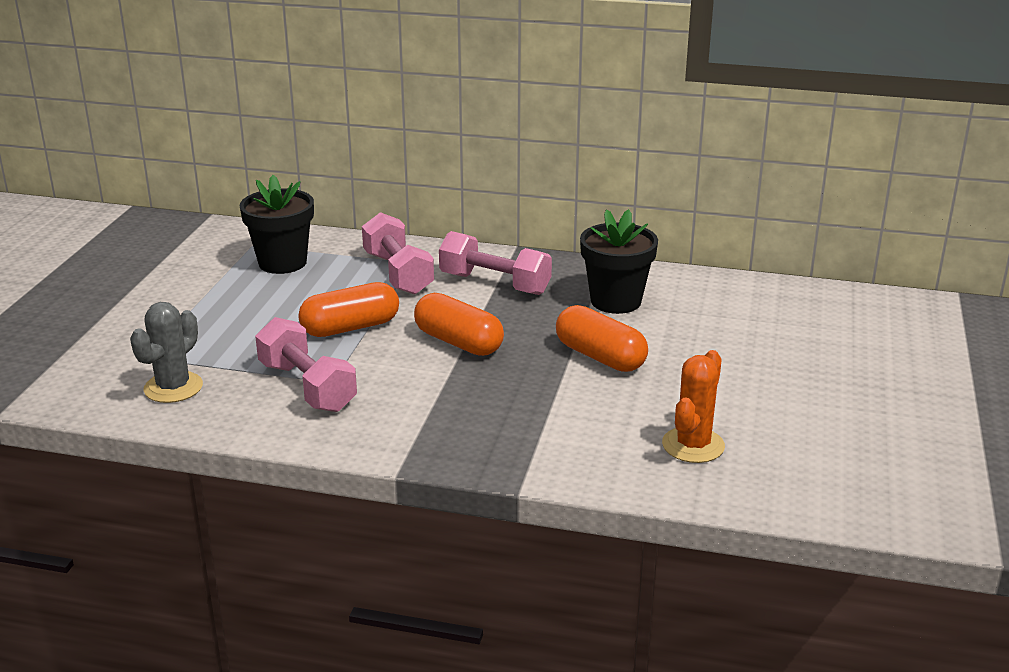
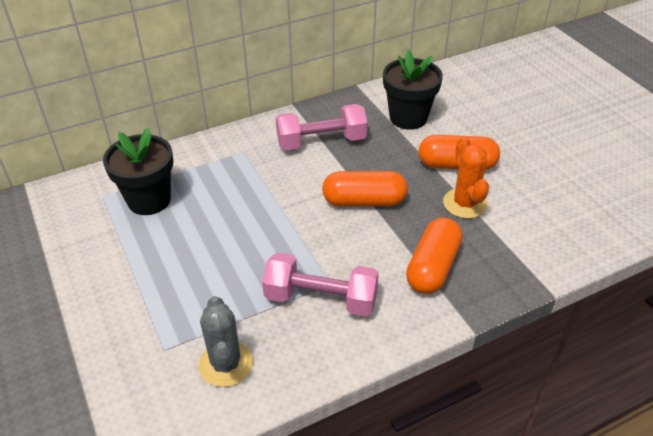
camera: 40 degrees left, 15 degrees up
orange capsule [298,282,399,337] -> orange capsule moved to [406,217,462,294]
pink dumbbell [362,212,434,295] -> none
orange cactus [662,350,725,463] -> orange cactus moved to [443,137,489,219]

